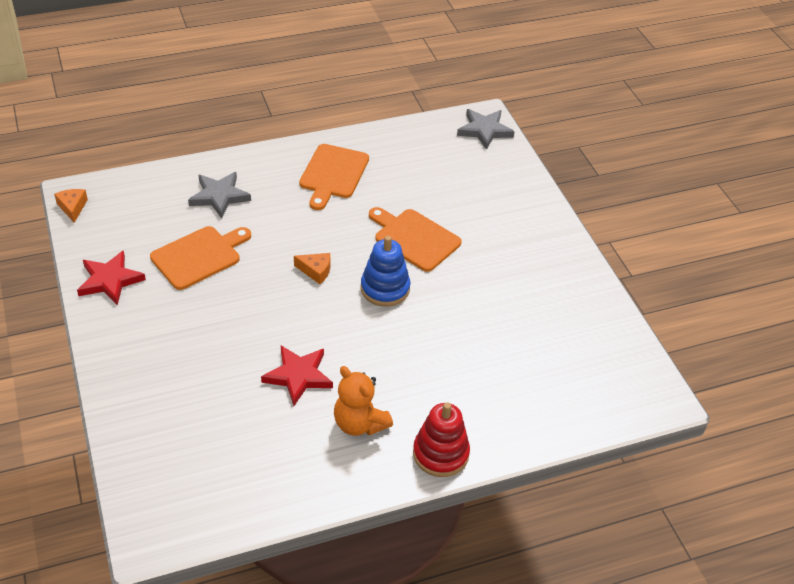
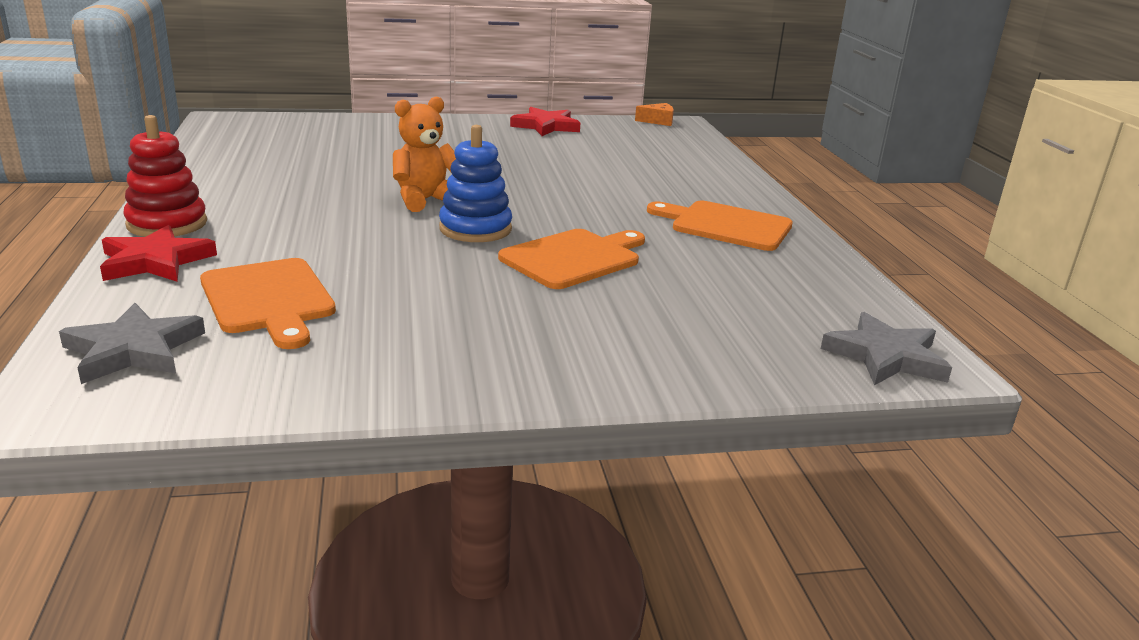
camera: 100 degrees right, 20 degrees down
orange cutting board [150,226,251,290] -> orange cutting board moved to [200,258,336,349]
grey star [188,172,251,219] -> grey star moved to [59,303,205,384]
red star [261,346,333,406] -> red star moved to [100,225,217,282]
orange cheese [294,253,330,284] -> none
orange teddy bear [334,366,393,436] -> orange teddy bear moved to [393,97,456,212]

